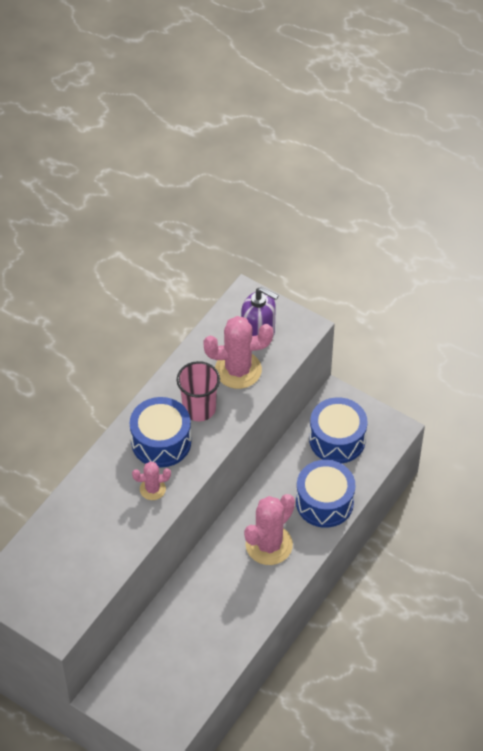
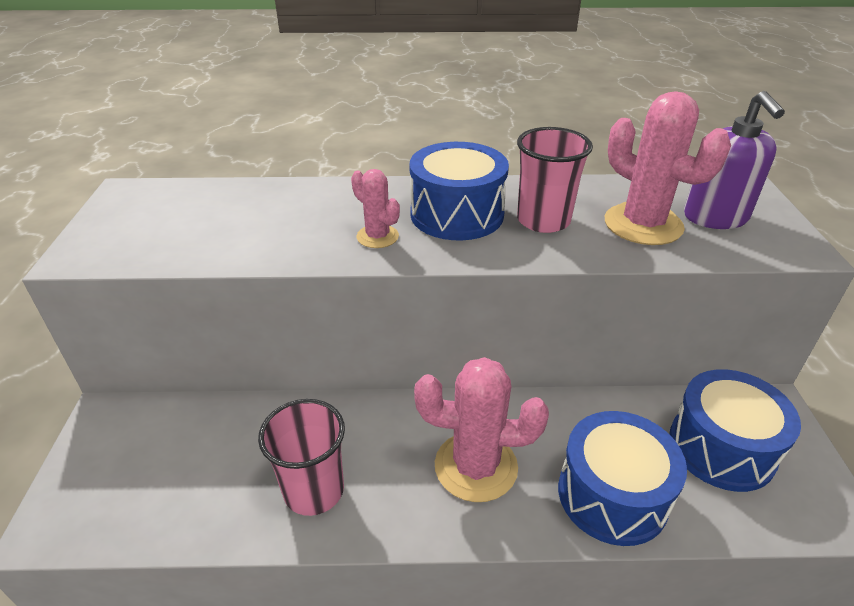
camera: 55 degrees right, 15 degrees down
none -> pink cup [258,399,345,516]

